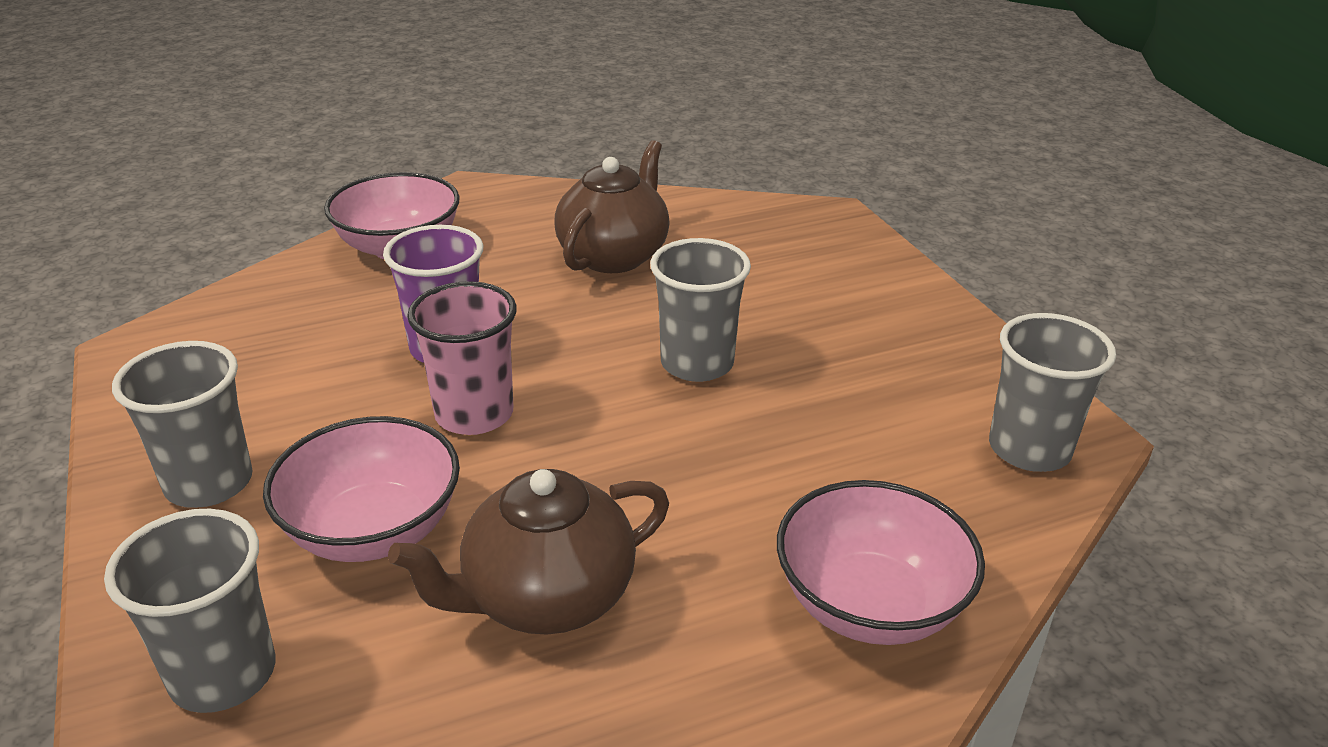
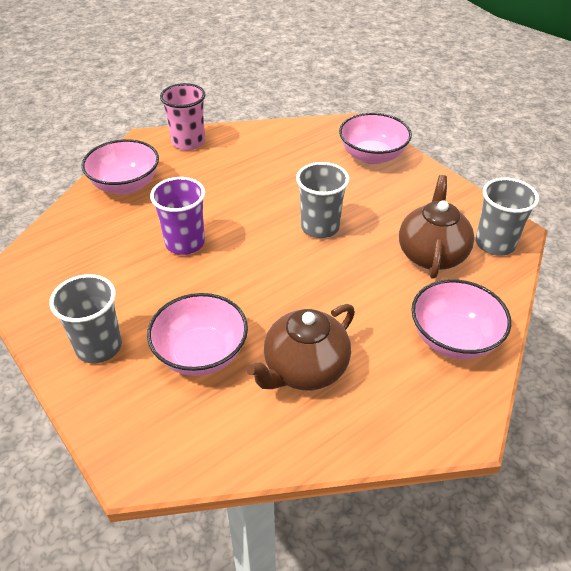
camera: 15 degrees left, 10 degrees up
grey cup [104,509,275,713] -> none
pink cup [407,281,517,435] -> pink cup moved to [160,83,205,150]
brown teapot [554,140,670,273] -> brown teapot moved to [399,175,474,279]
none -> pink bowl [339,113,412,164]

